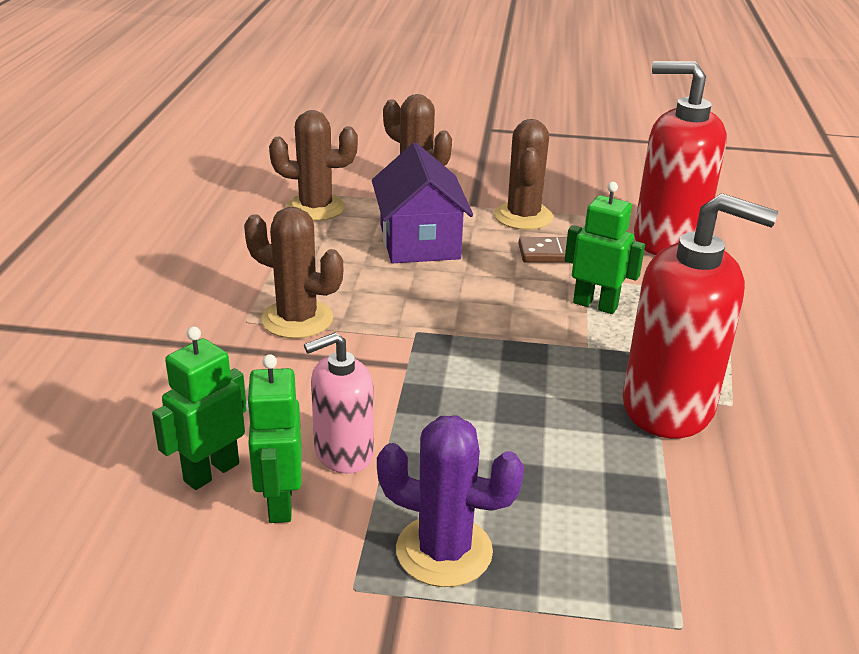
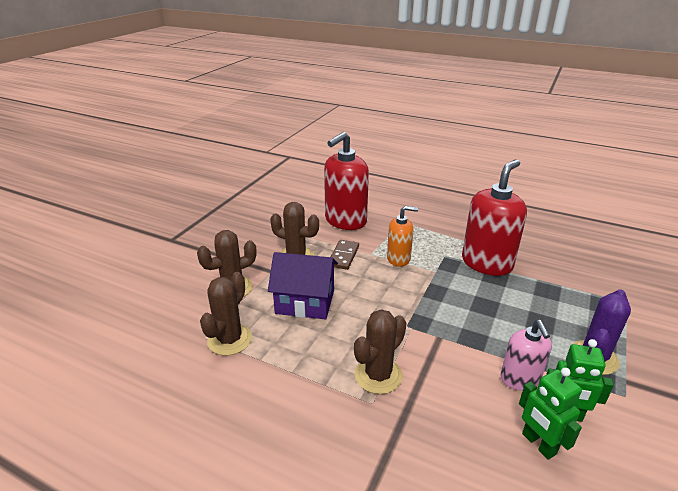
camera: 70 degrees left, 0 degrees up
green robot [565,182,645,314] -> orange soap dispenser [387,206,418,267]

